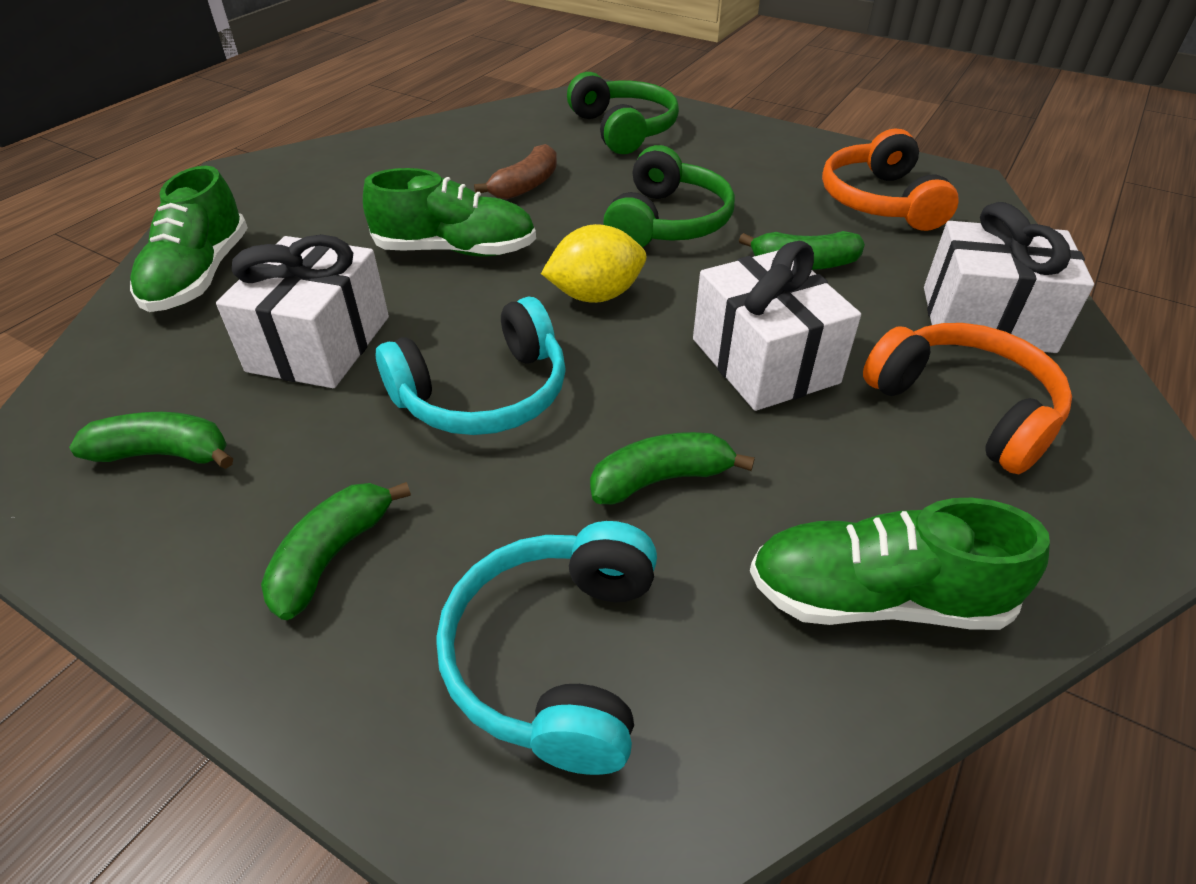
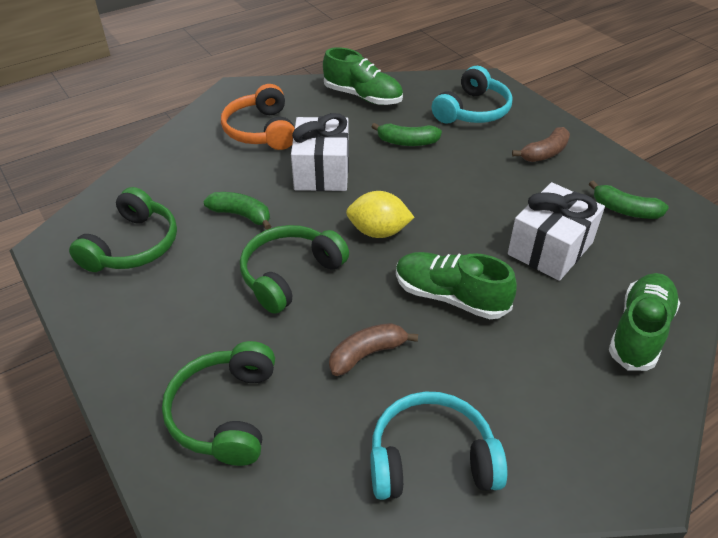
camera: 155 degrees left, 0 degrees up
green banana [261,482,411,620] -> brown banana [512,127,570,162]
turquoise headphones [376,297,566,435] -> turquoise headphones moved to [370,392,507,500]
orange headphones [822,129,959,231] -> green headphones [69,187,177,272]
white gift [924,202,1094,353] -> none

